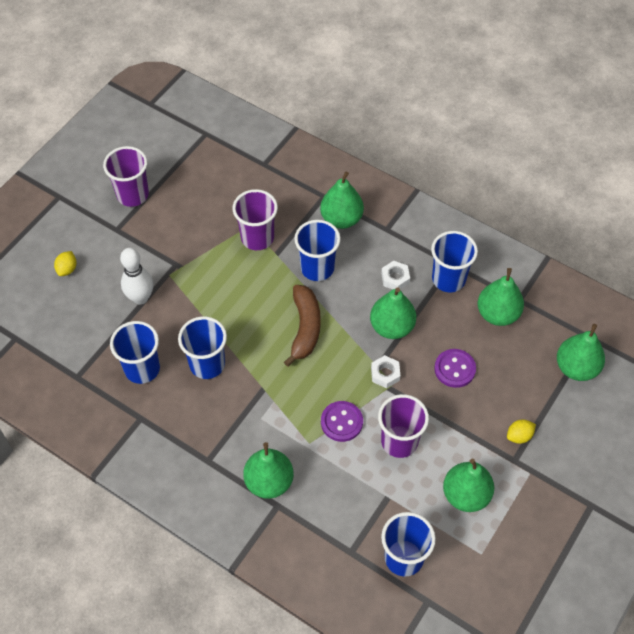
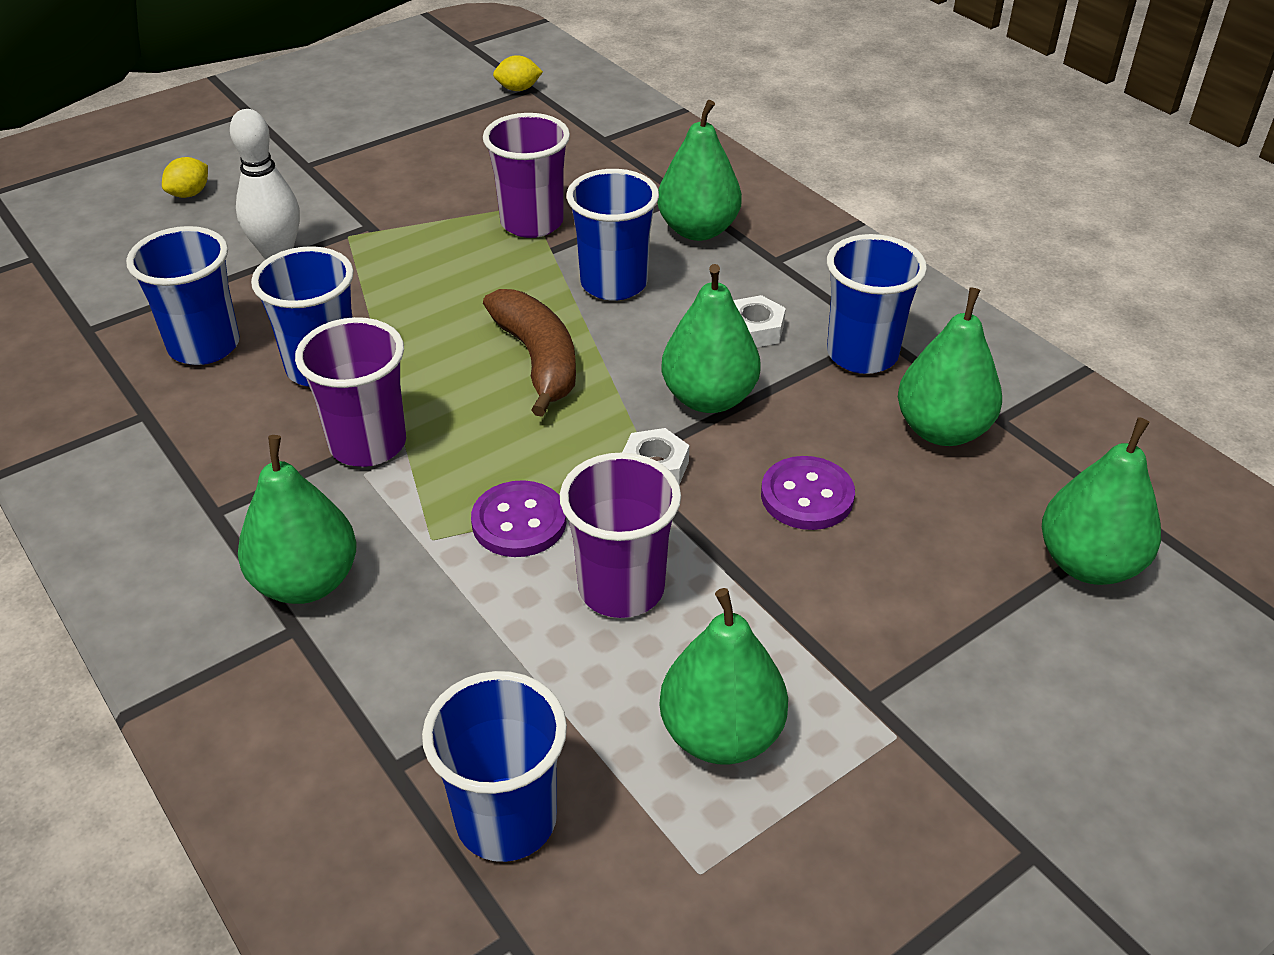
camera: 20 degrees right, 15 degrees down
purple cup [103,146,149,207] -> purple cup moved to [295,317,406,467]
brown banana [284,285,321,367] -> brown banana turned 45 degrees counterclockwise [483,289,576,417]
yellow lemon [507,420,536,444] -> yellow lemon moved to [493,55,543,91]

